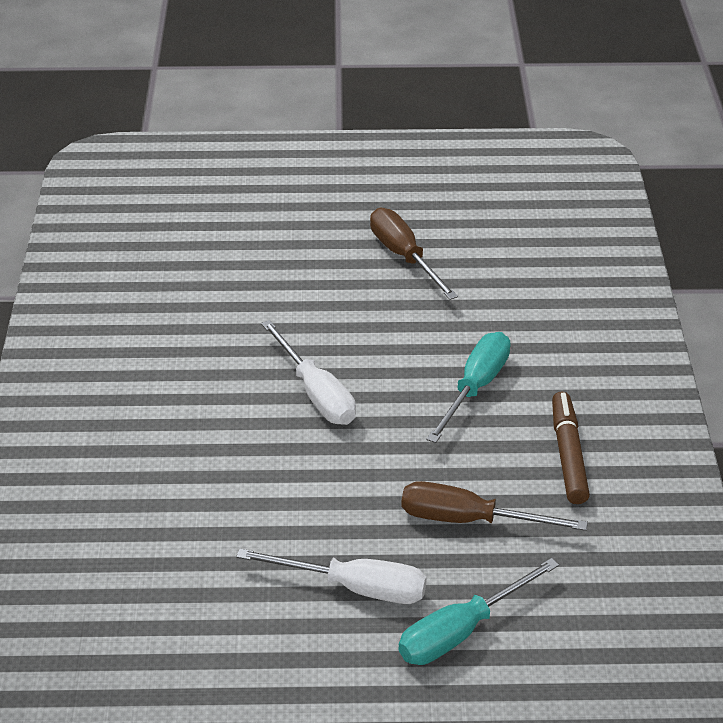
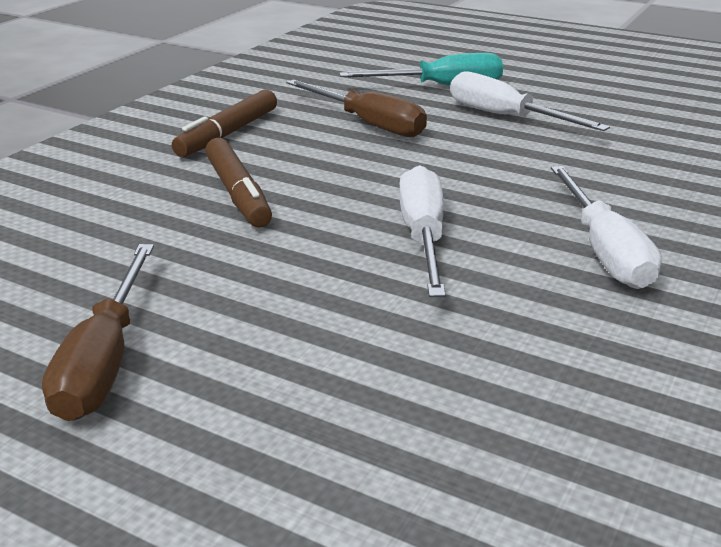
camera: 150 degrees left, 10 degrees down
turquoise screwdriver [426,332,511,443] -> brown marker [205,138,272,227]
none -> white screwdriver [551,166,662,289]

